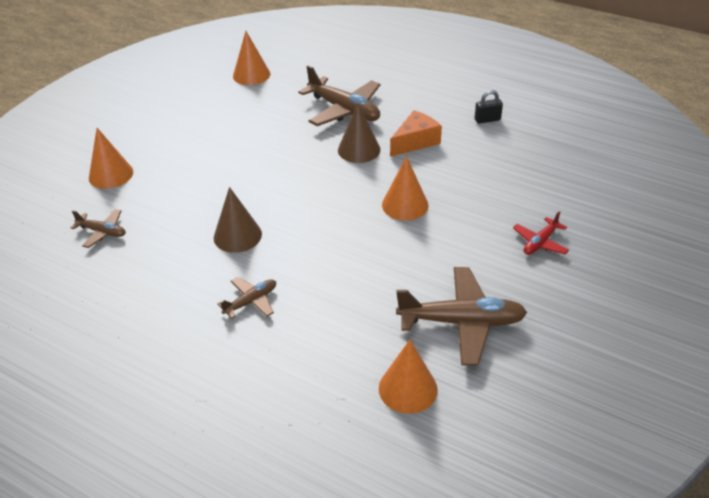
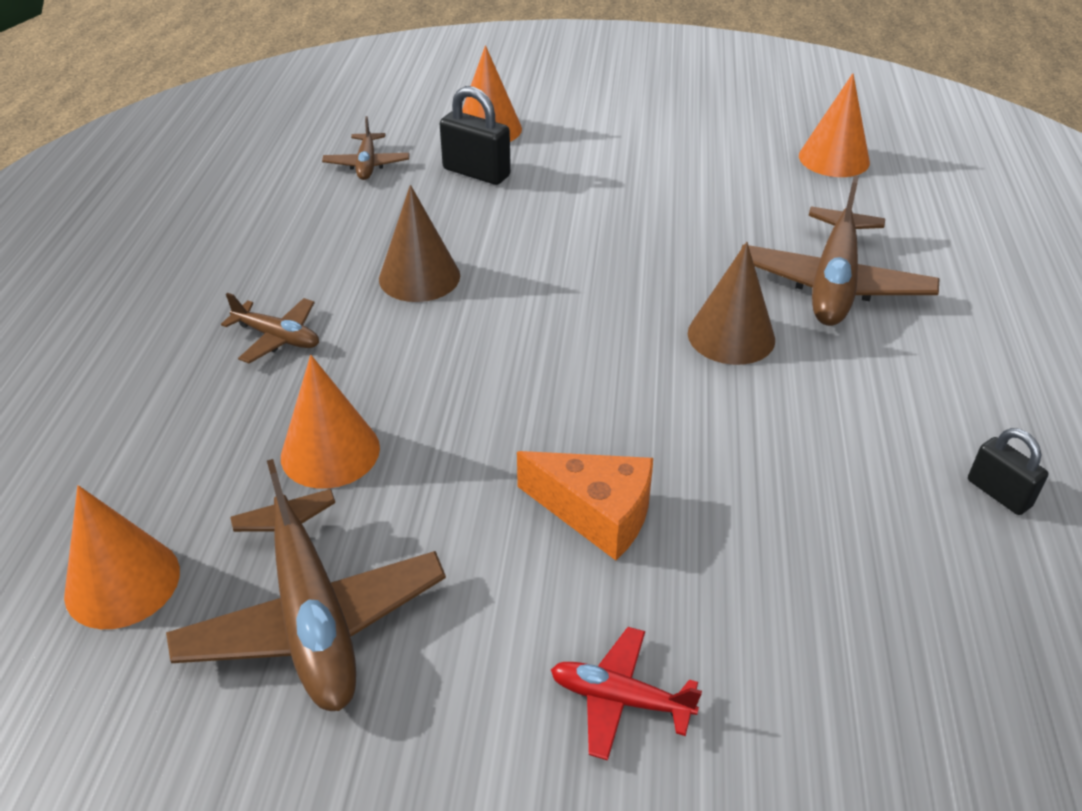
camera: 65 degrees right, 0 degrees up
orange cone [382,156,429,221] -> orange cone moved to [281,355,380,489]
orange cheese [390,110,442,157] -> orange cheese moved to [517,451,653,560]
none -> black padlock [440,86,511,185]

